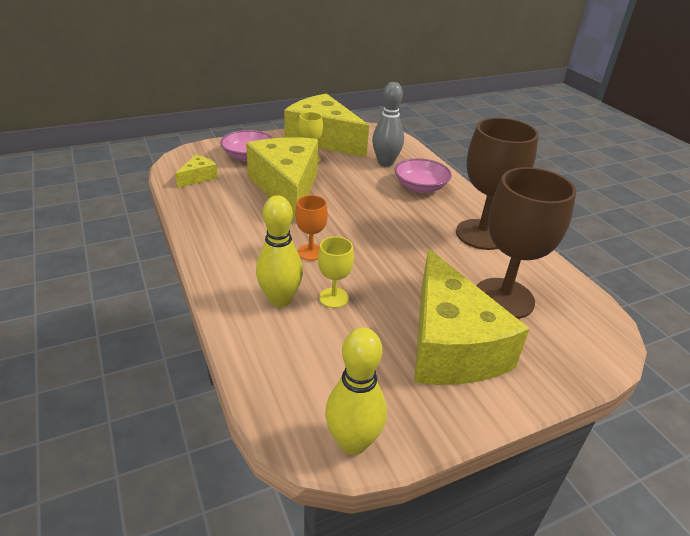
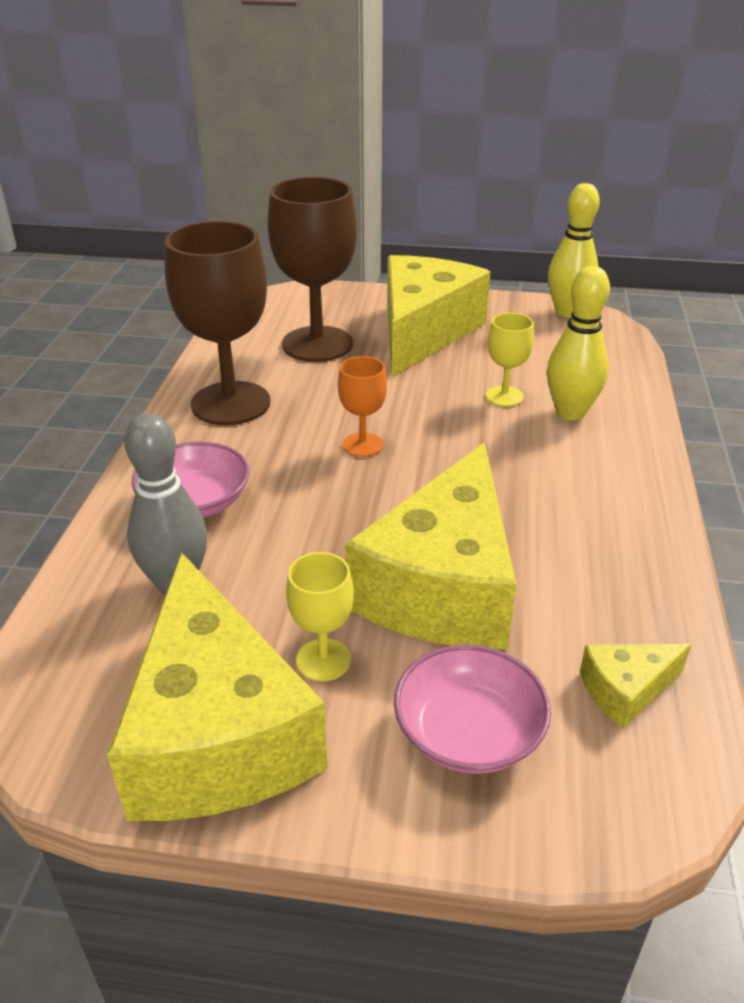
camera: 145 degrees left, 0 degrees up
orange goblet [295,195,328,261] -> orange goblet moved to [338,356,387,457]

